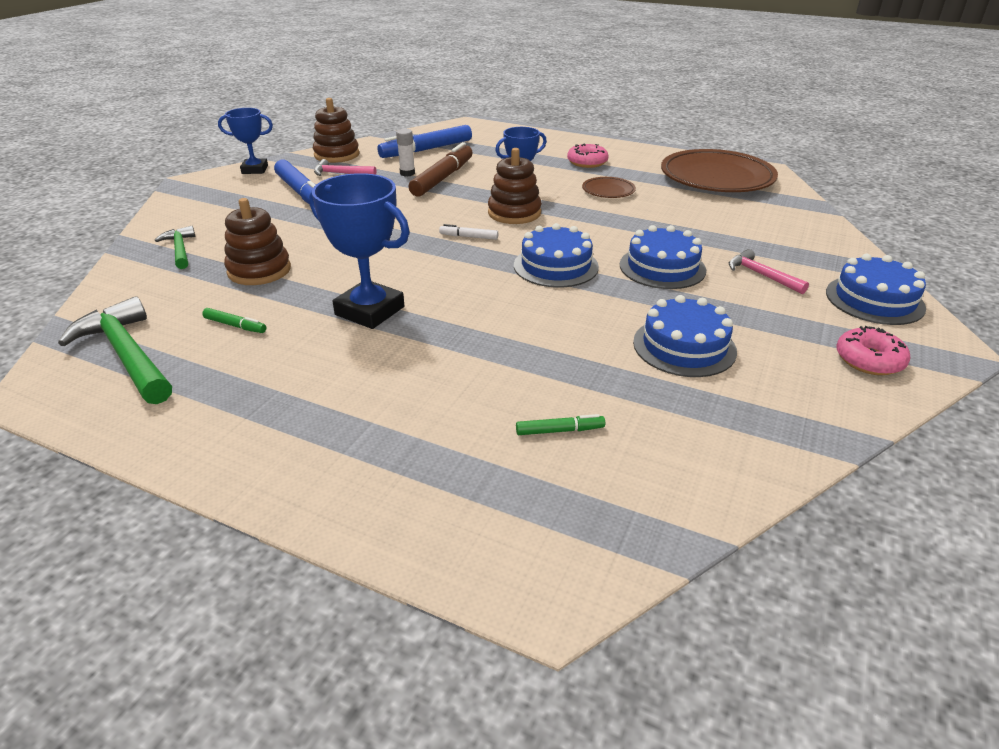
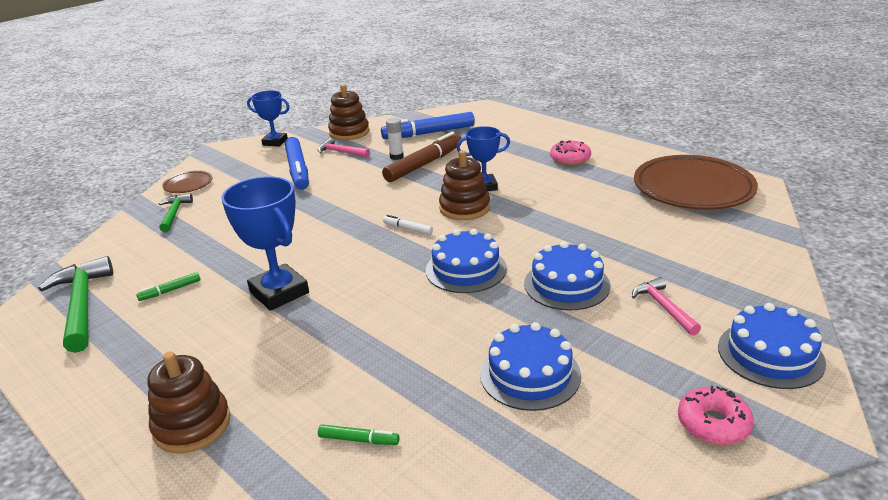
camera: 20 degrees right, 5 degrees down
green marker [202,308,266,333] -> green marker turned 105 degrees clockwise [136,272,201,301]
brown stacking toy [224,198,291,285] -> brown stacking toy moved to [147,351,231,454]
brown plate [582,177,636,198] -> brown plate moved to [162,171,212,193]

